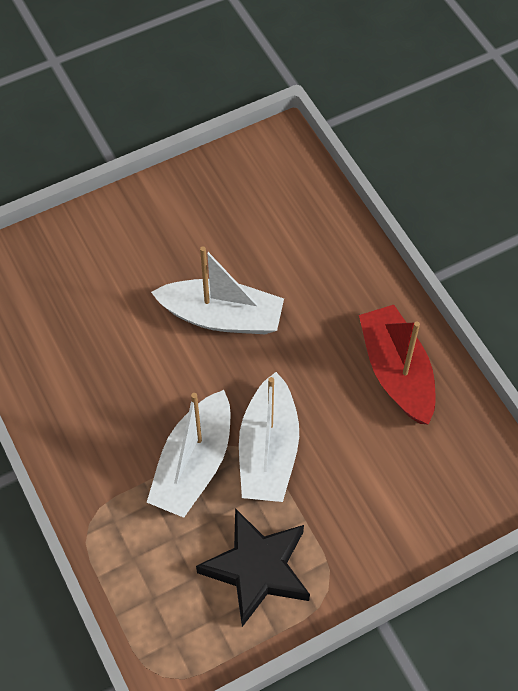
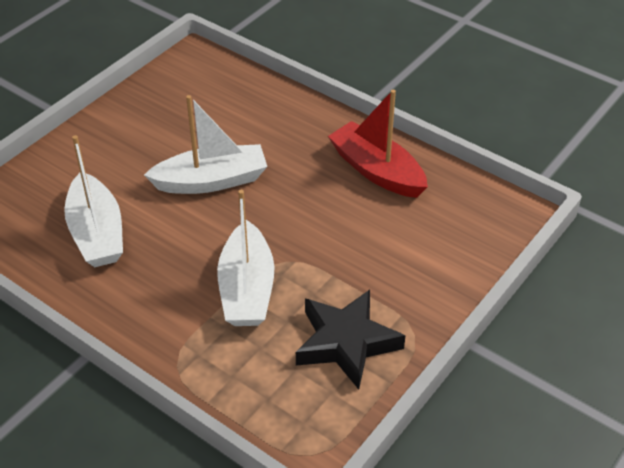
camera: 25 degrees left, 15 degrees down
white boat [239,372,299,502] -> white boat moved to [64,135,123,267]

